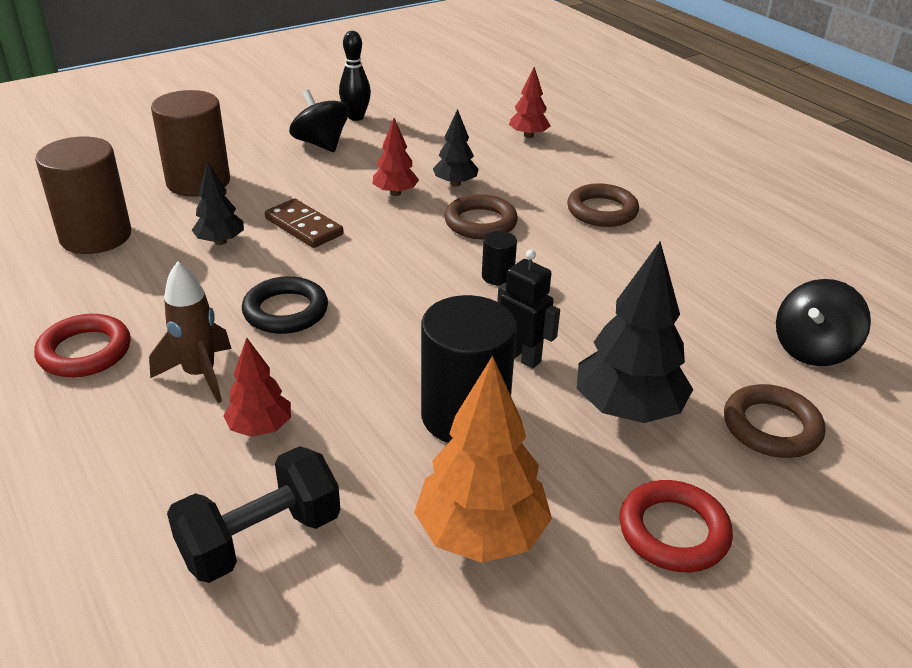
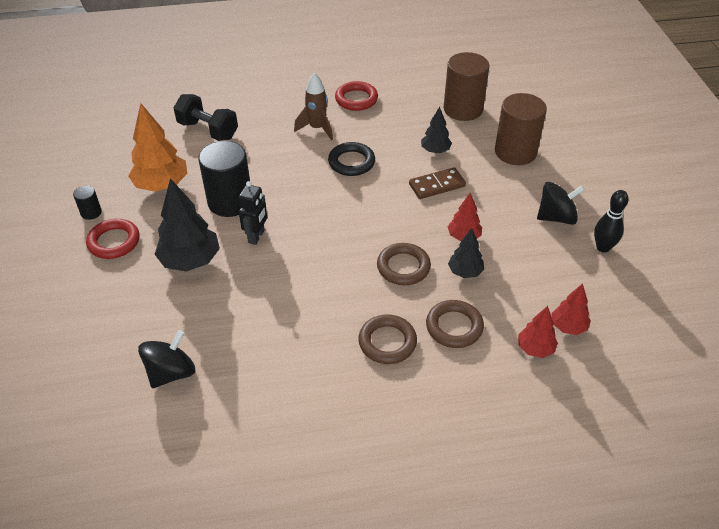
camera: 115 degrees right, 10 degrees up
black dumbbell [167,446,341,583] -> black dumbbell turned 45 degrees counterclockwise [173,94,238,141]
red tree [223,338,291,437] -> red tree moved to [552,283,591,335]
black cylinder [482,231,517,286] -> black cylinder moved to [73,186,102,220]
black robot [497,250,560,369] -> black robot turned 45 degrees counterclockwise [239,181,267,245]
brown ring [724,384,825,458] -> brown ring moved to [426,300,484,348]
black spinning top [776,279,871,366] -> black spinning top turned 60 degrees clockwise [138,330,195,388]

